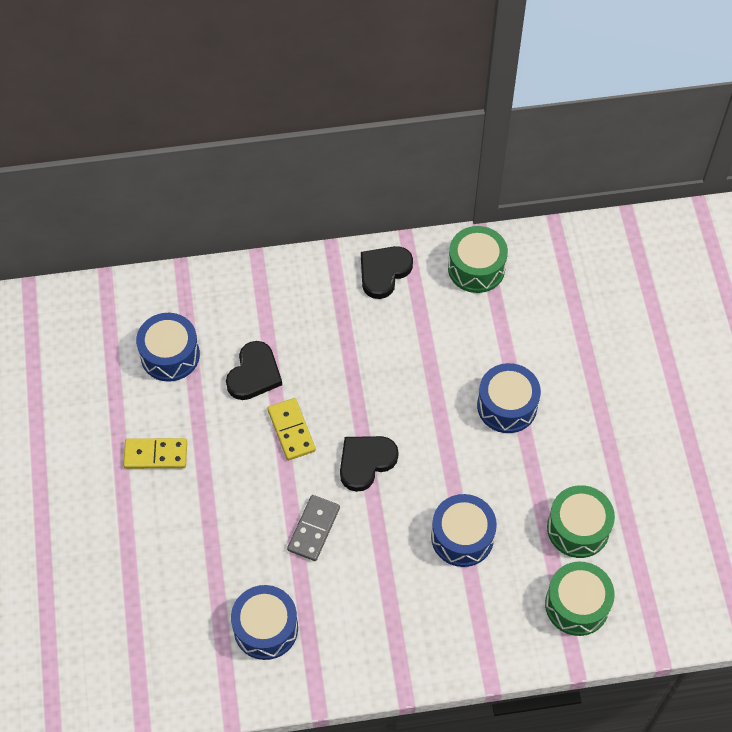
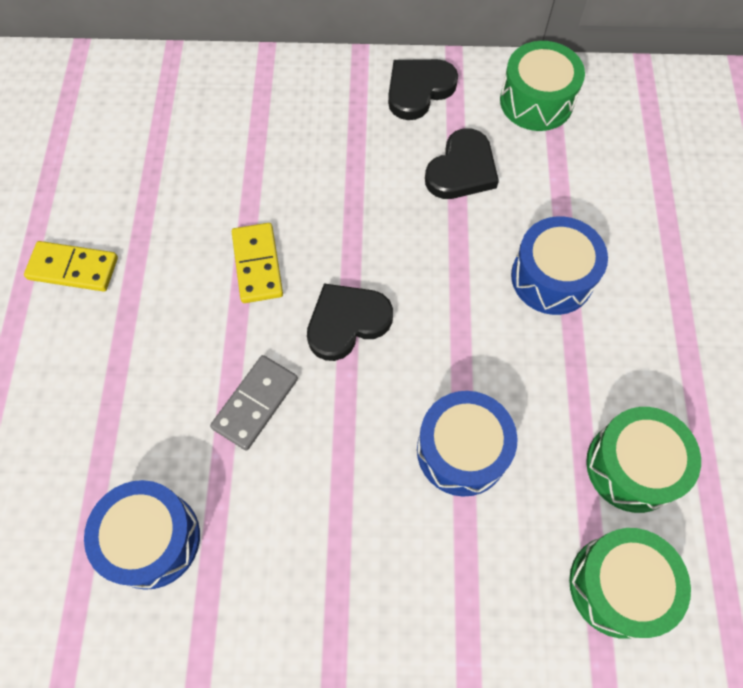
camera: 10 degrees right, 5 degrees up
blue drum [136,313,200,382] -> none
black heart [226,341,282,400] -> black heart moved to [425,128,499,199]

